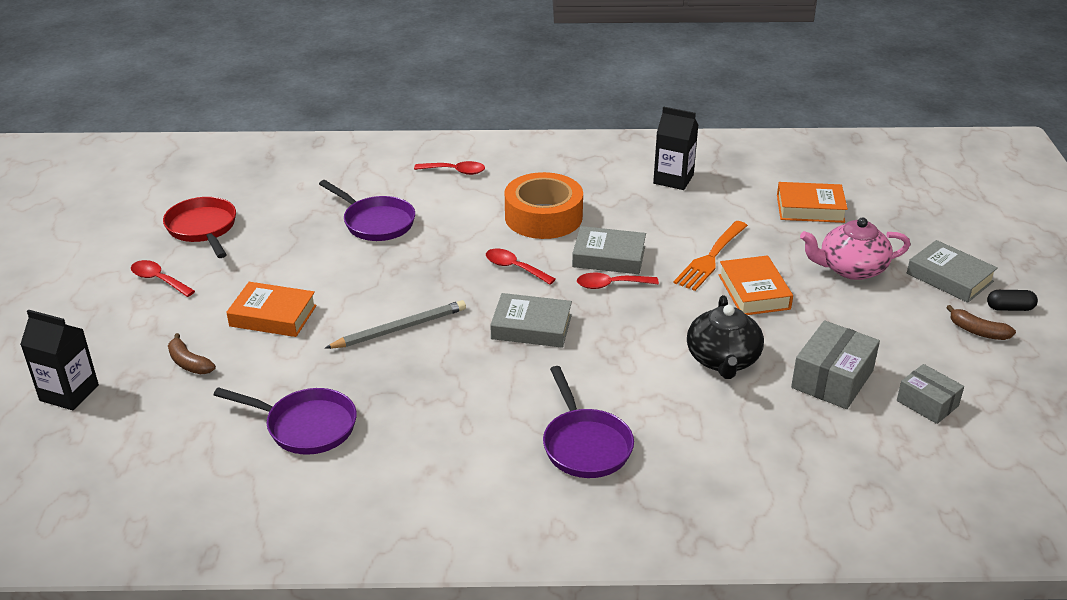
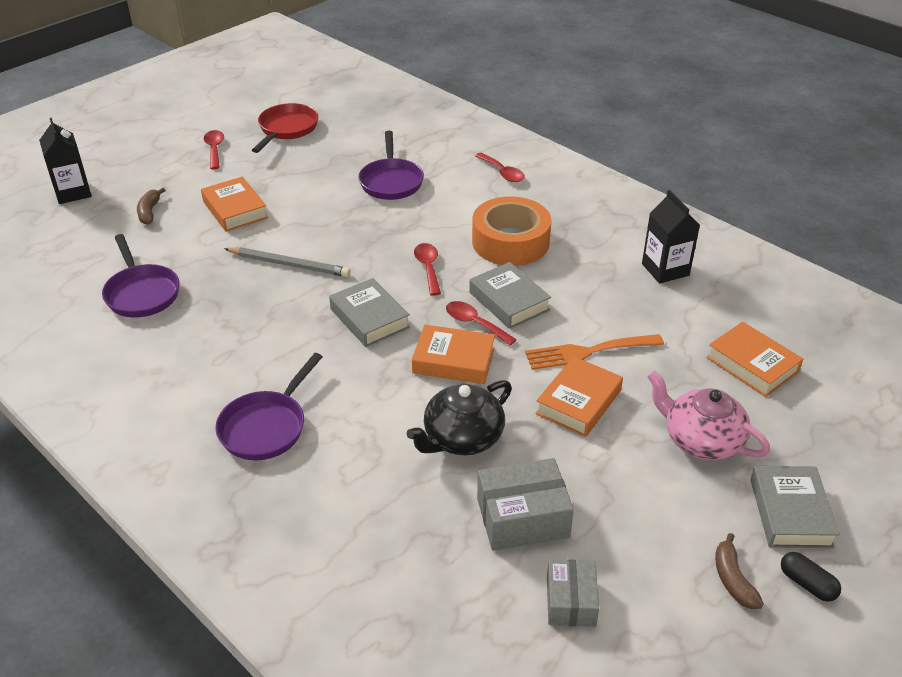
camera: 45 degrees right, 5 degrees up
none -> orange book [412,325,495,384]

